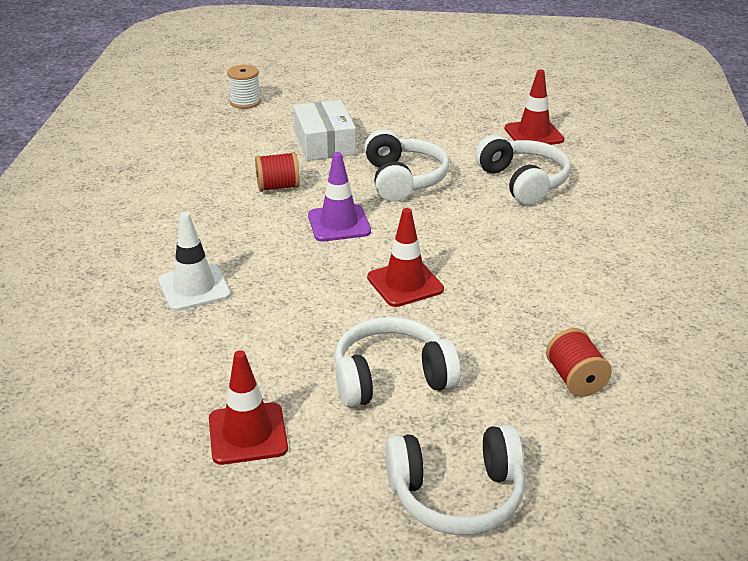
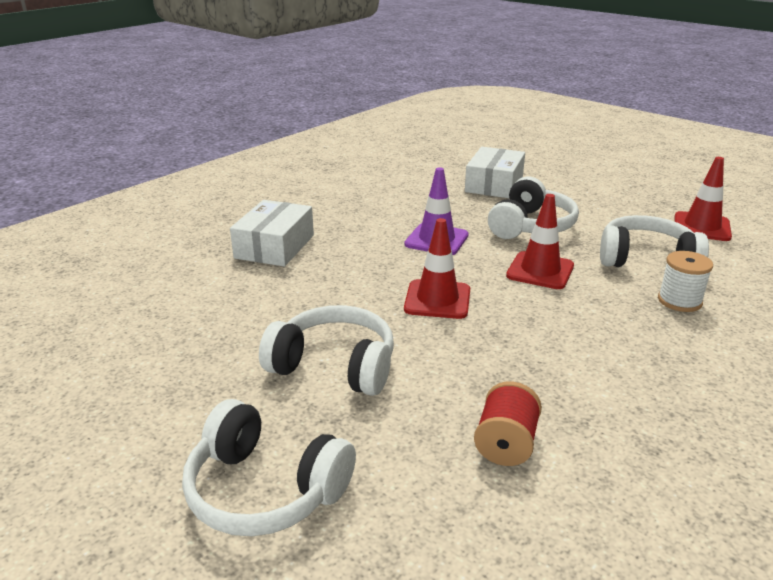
camera: 35 degrees right, 5 degrees down
white traffic cone [158,212,231,311] -> white box [230,200,314,267]
red traffic cone [209,350,288,465] -> red traffic cone moved to [506,194,574,289]
white spool [227,65,261,109] -> white spool moved to [658,251,713,312]
red spool [255,152,300,192] -> none
white headphones [475,135,571,205] -> white headphones turned 90 degrees counterclockwise [600,215,709,267]

